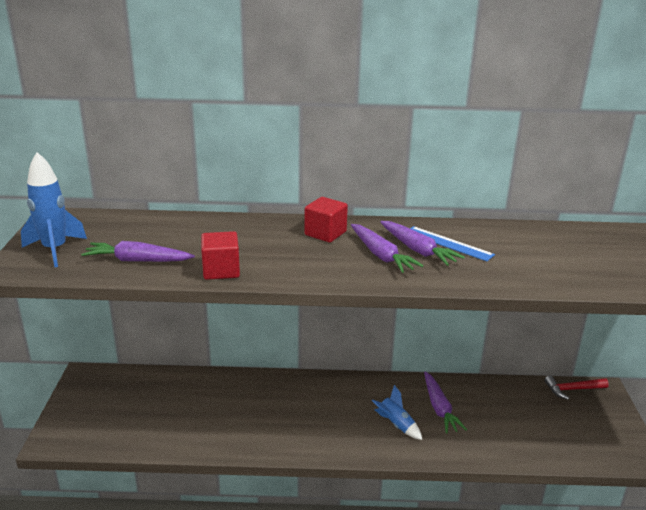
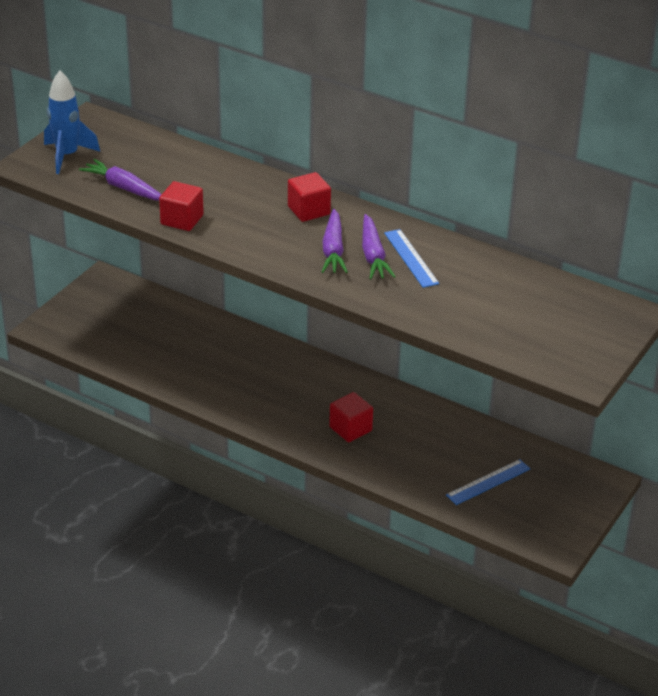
camera: 30 degrees right, 10 degrees up
blue rocket [372,385,422,440] -> red cube [329,392,373,442]
purple carrot [424,371,467,433] -> none
red hammer [544,376,609,400] -> none
none -> blue ruler [446,459,530,505]

